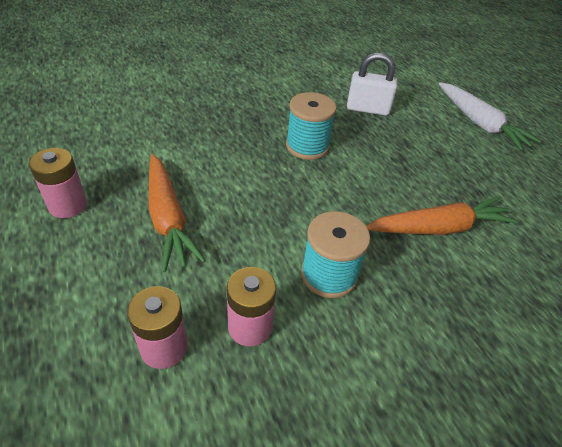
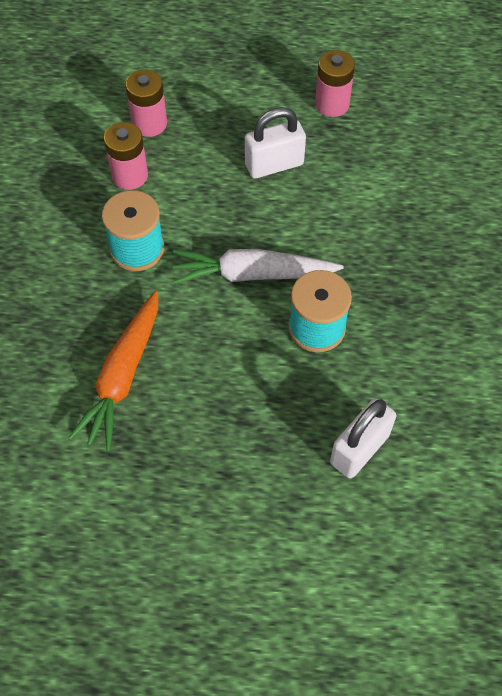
camera: 125 degrees right, 15 degrees up
orange carrot [149,154,206,272] -> white padlock [245,107,306,179]
white carrot [439,82,541,151] -> white carrot moved to [172,249,344,285]

